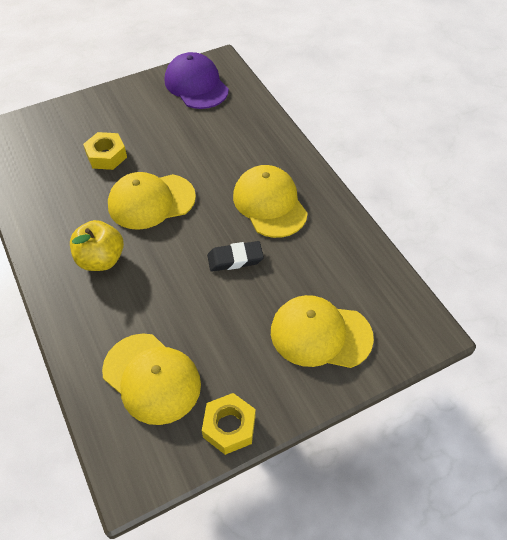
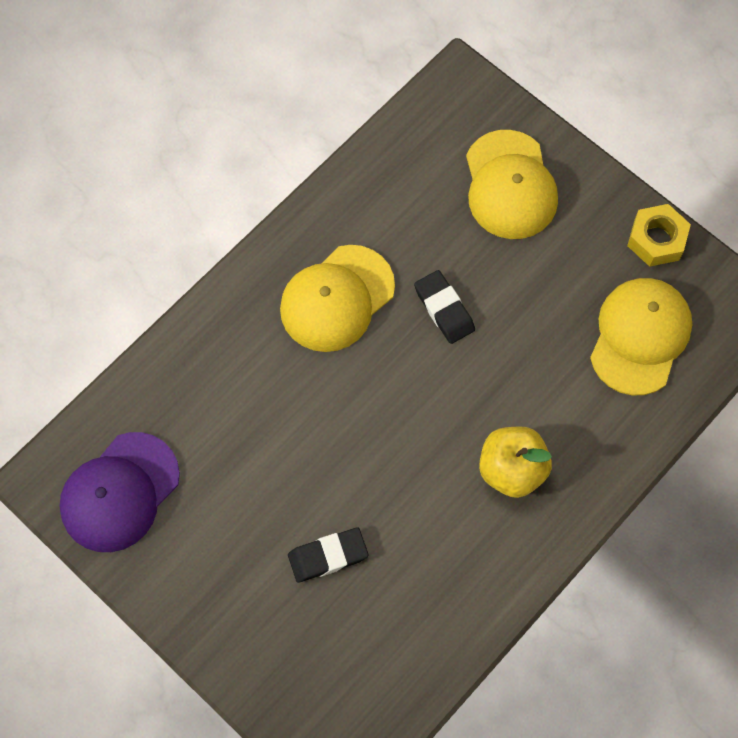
camera: 110 degrees left, 15 degrees up
yellow nut [83,132,127,170] -> black eraser [288,527,368,583]
yellow cap [108,172,196,230] -> none

